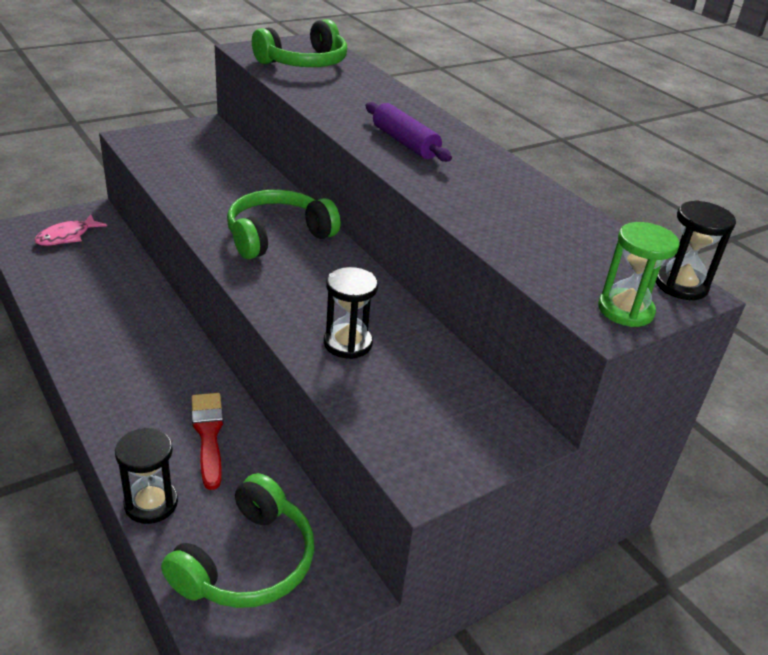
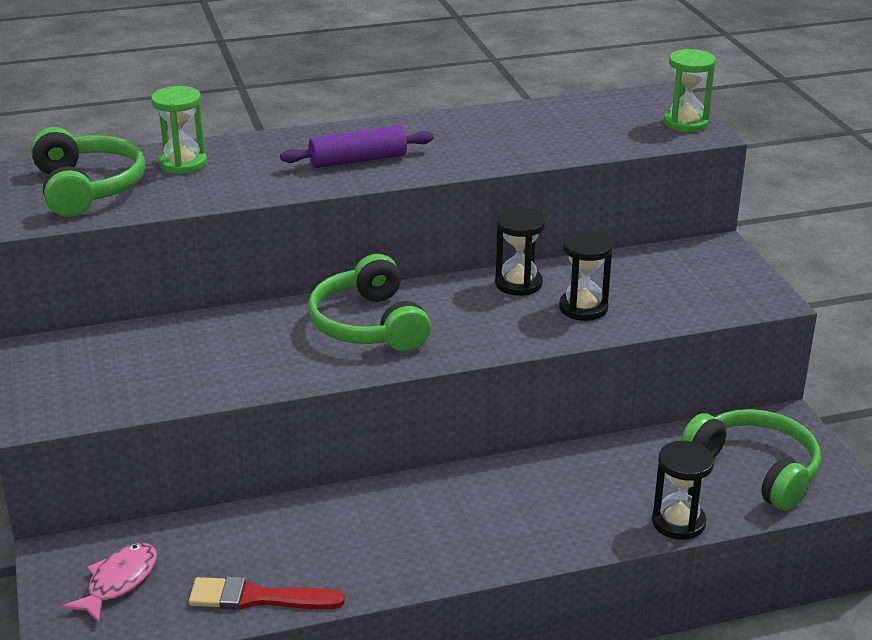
camera: 70 degrees left, 5 degrees down
pink fish [34,214,107,246] -> pink fish turned 120 degrees counterclockwise [62,543,157,623]
red brush [191,393,224,490] -> red brush moved to [189,576,345,610]
black hourglass [656,200,736,300] -> black hourglass moved to [495,208,546,296]
none -> green hourglass [151,86,207,174]

